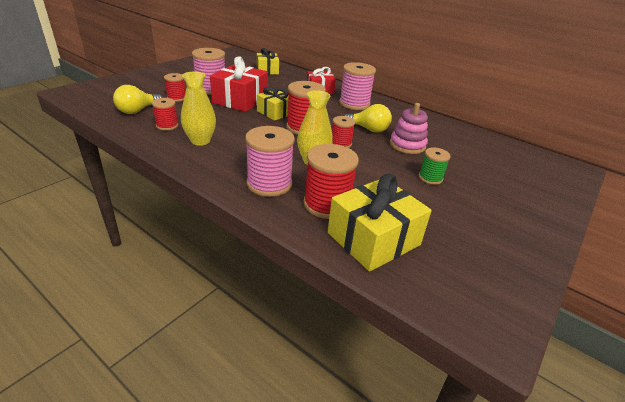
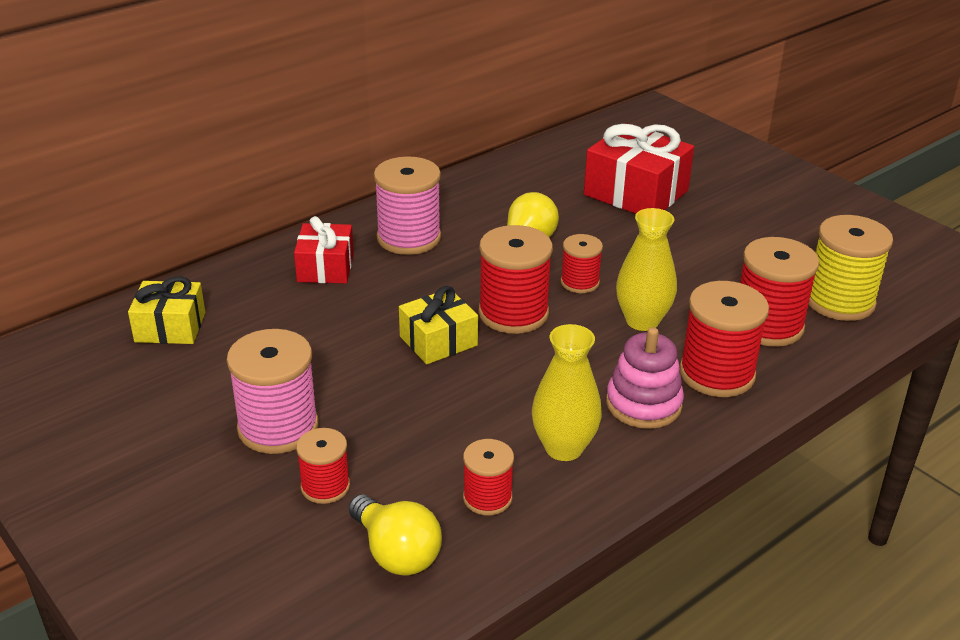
camera: 75 degrees left, 0 degrees up
red gift [210,56,268,112] -> red gift moved to [584,123,694,214]
pink spool [245,126,295,197] -> red spool [679,281,769,397]
yellow gift [328,174,432,272] -> yellow spool [808,215,893,321]
pink stacking toy [390,103,428,154] -> pink stacking toy moved to [606,327,684,429]
green spool [419,148,451,185] -> none

